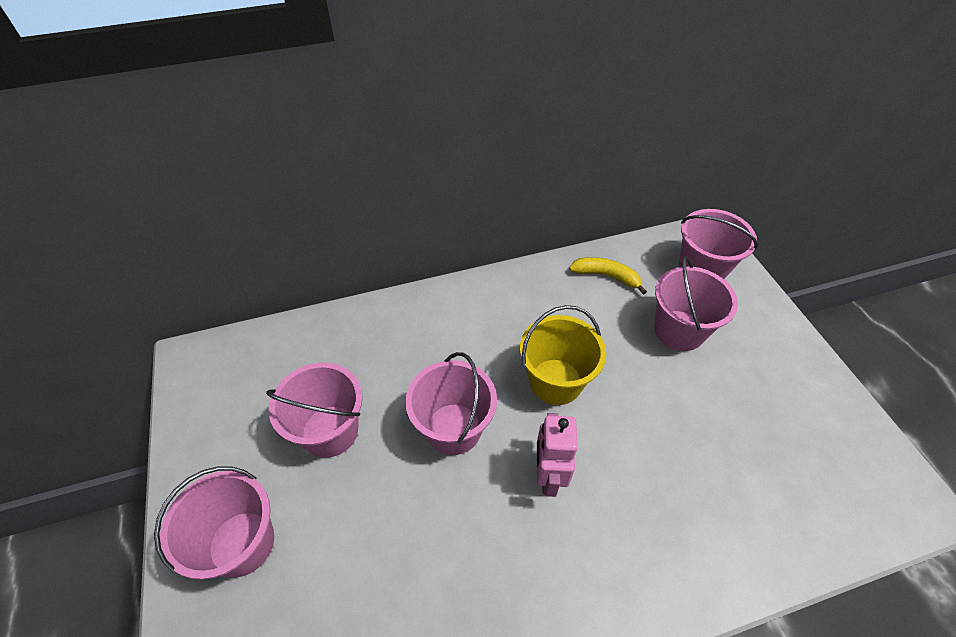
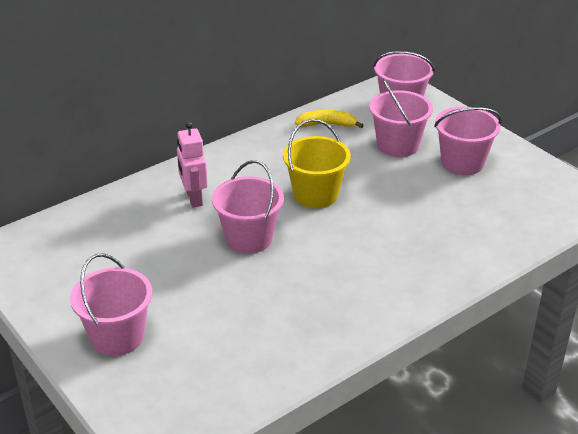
camera: 20 degrees left, 15 degrees down
pink bucket [266,363,363,458] -> pink bucket moved to [434,107,502,175]
pink robot [537,413,578,497] -> pink robot moved to [177,122,208,207]

